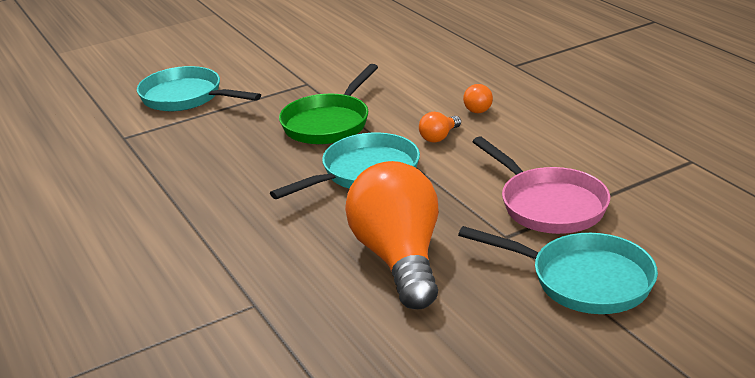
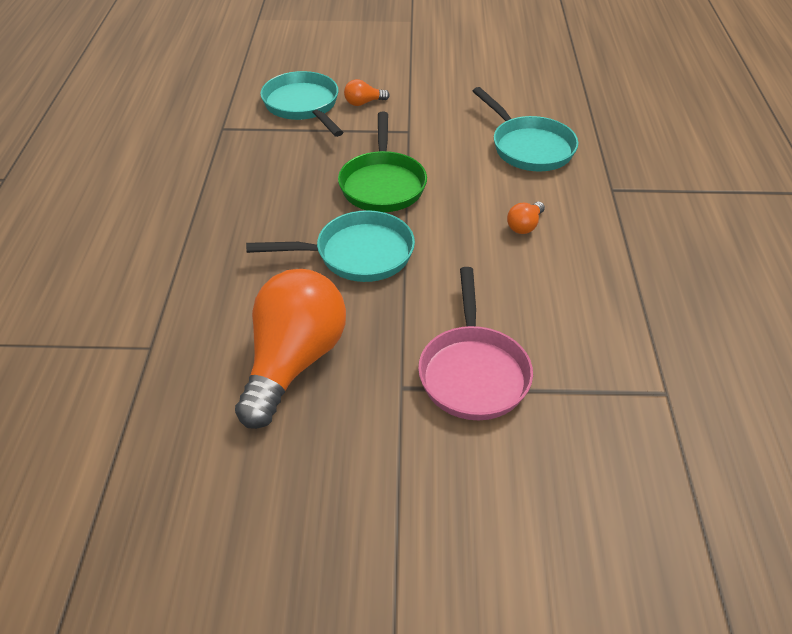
camera: 30 degrees right, 15 degrees up
green pan [279,64,378,145] -> green pan turned 60 degrees counterclockwise [338,112,427,212]
orange light bulb [419,112,461,143] -> orange light bulb moved to [344,79,390,106]
turquoise pan [458,226,658,314] -> turquoise pan moved to [473,87,578,172]

